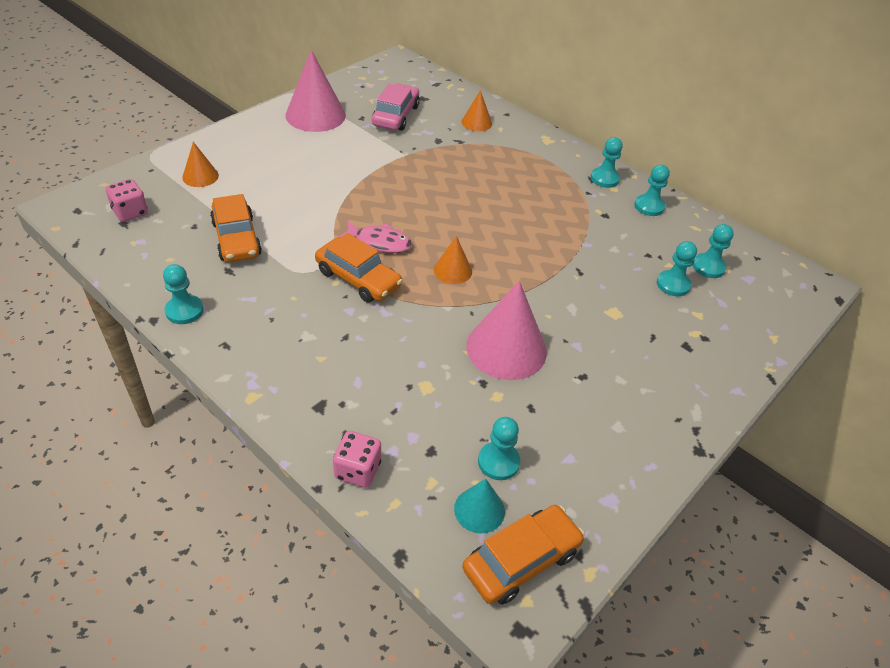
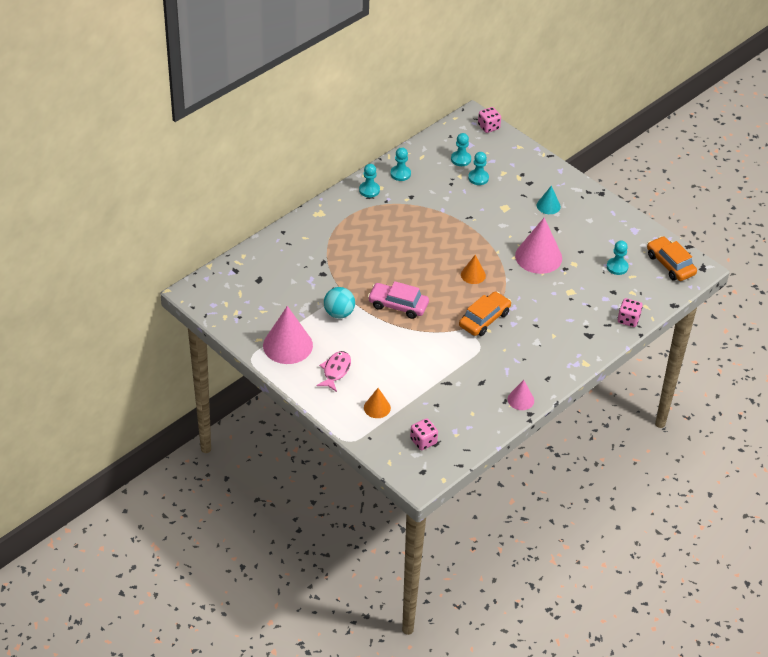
camera: 85 degrees left, 0 degrees up
turquoise pawn [163,264,203,324] -> pink cone [508,380,534,410]
orange car [210,194,262,262] -> none
pink fish [338,221,412,253] -> pink fish moved to [316,351,351,392]
pink car [372,83,420,131] -> pink car moved to [368,281,429,319]
turquoise cone [454,479,505,534] -> turquoise cone moved to [537,185,561,214]
orange cone [462,90,492,131] -> none
none -> turquoise ball [324,287,355,319]
none -> pink dice [478,107,501,133]

